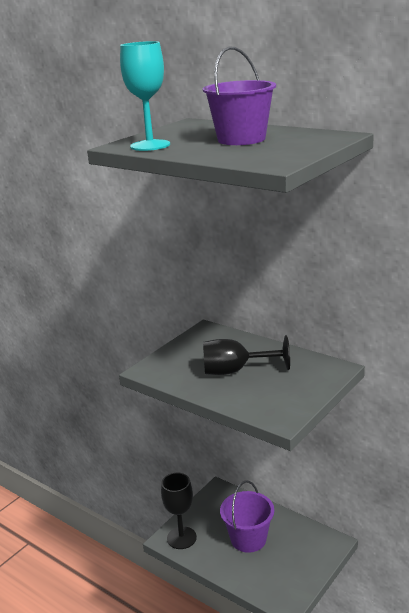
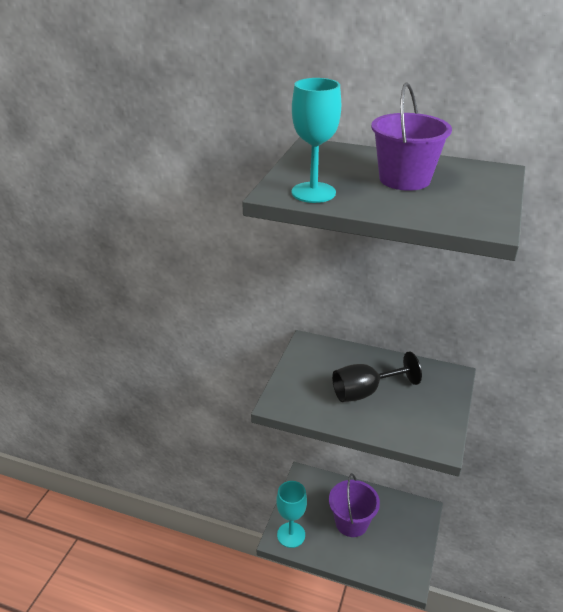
camera: 20 degrees left, 10 degrees up
black goblet [161,473,197,549] -> turquoise goblet [276,481,307,548]

